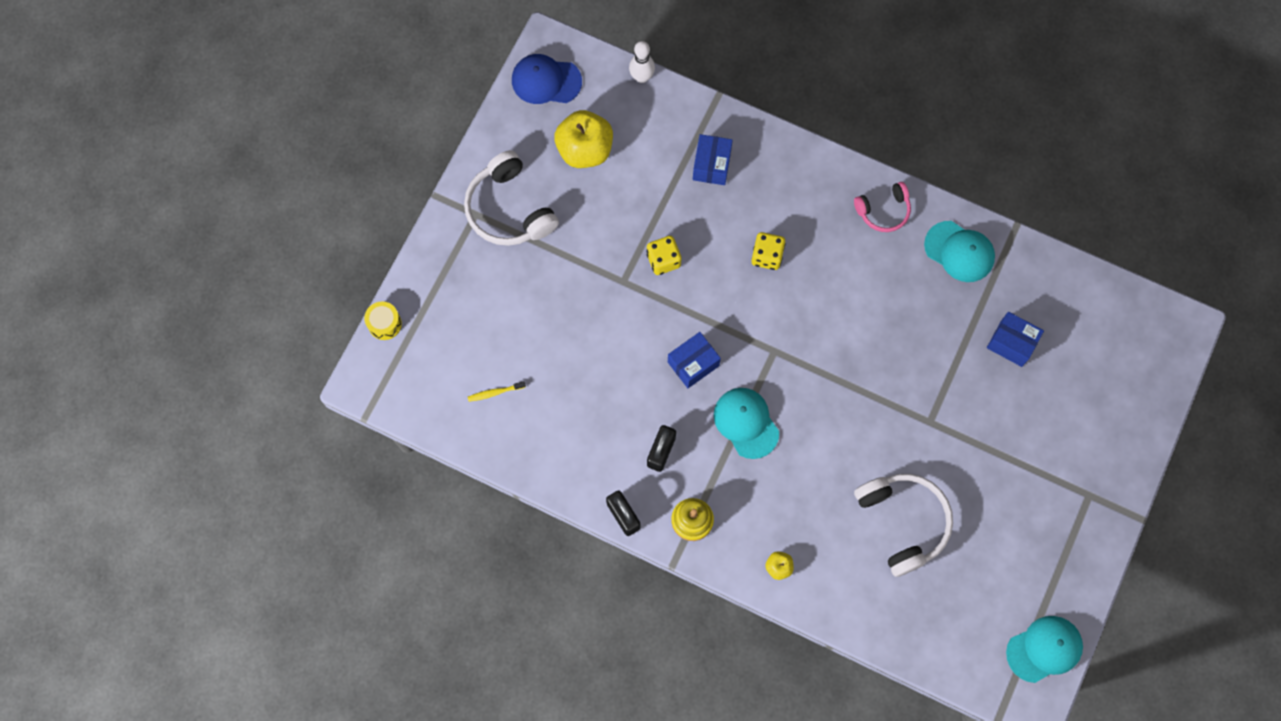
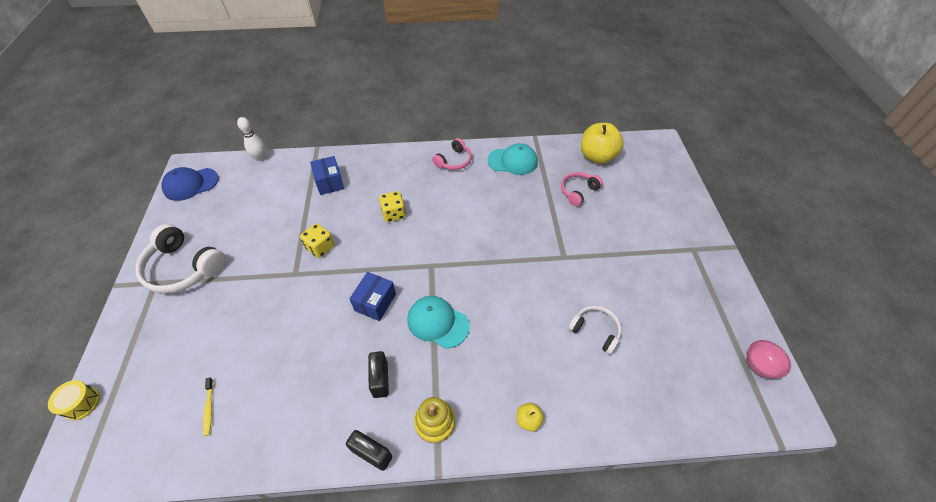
camera: 30 degrees left, 20 degrees down
yellow toothbrush [468,381,526,402] -> yellow toothbrush turned 60 degrees counterclockwise [203,378,213,436]
yellow apple [554,110,613,168] -> yellow apple moved to [581,123,624,164]
white headphones [854,474,953,577] -> white headphones [568,306,622,355], size x0.59
blue box [987,312,1044,367] -> pink headphones [561,172,603,206]
turquoise cap [1006,616,1083,683] -> pink bowl [747,340,791,379]

